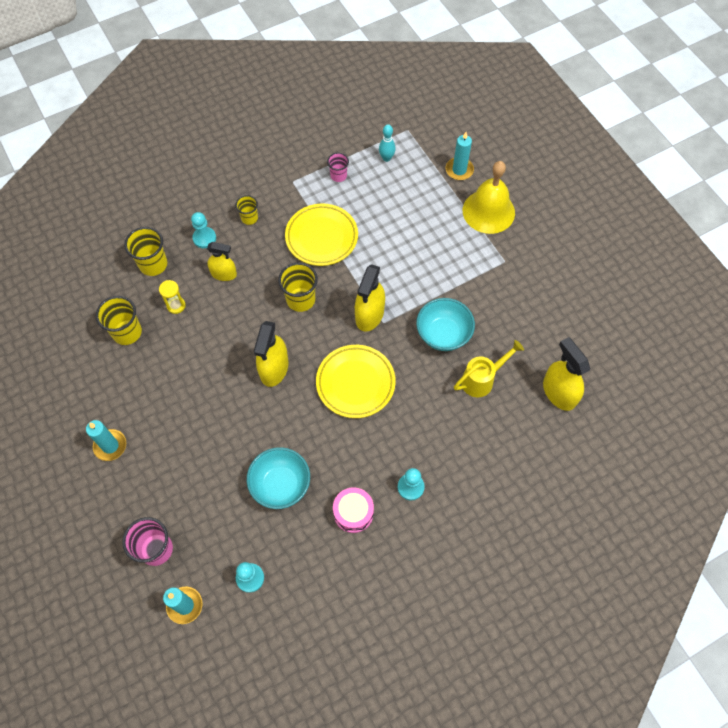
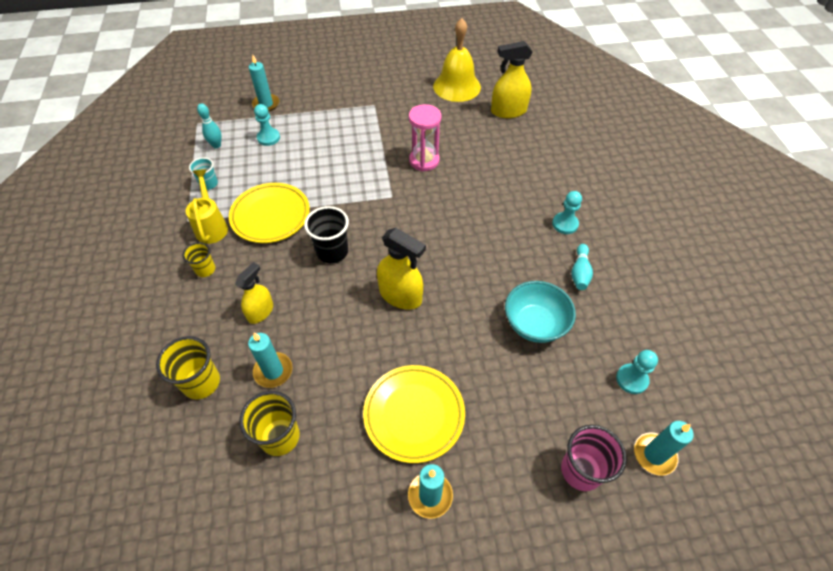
camera: 70 degrees left, 10 degrees down
yellow hourglass [159,280,186,314] -> turquoise candle [248,332,292,388]
turquoise pawn [191,212,216,248] -> turquoise pawn moved to [254,104,280,146]
yellow cup [278,262,318,312] -> black cup [304,206,349,263]
yellow plate [316,345,396,418] -> yellow plate moved to [363,365,465,463]
pink cup [327,153,349,182] -> turquoise cup [189,157,218,190]
pink drum [333,487,374,533] -> turquoise bowling pin [571,244,593,290]
yellow spray bottle [355,264,385,332] -> none
turquoise bowl [416,298,475,351] -> pink hourglass [409,104,441,171]
yellow watering can [454,340,524,397] -> yellow watering can moved to [186,169,228,244]
yellow bell [463,161,515,234] -> yellow bell moved to [433,18,481,102]

